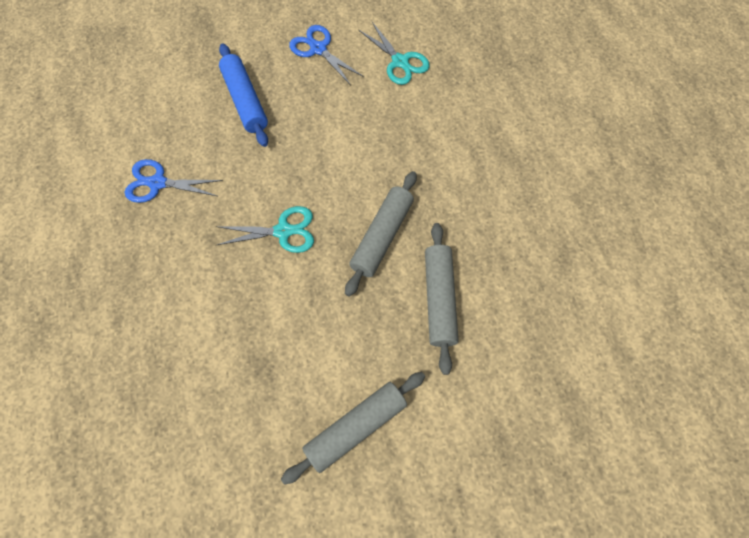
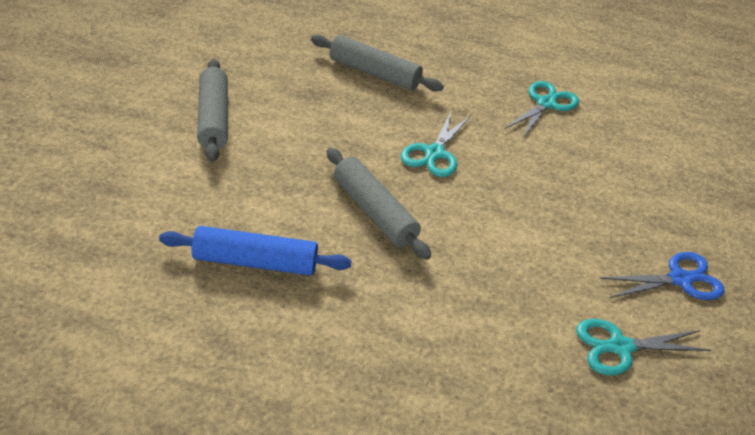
camera: 115 degrees right, 25 degrees down
blue scissors [125,159,223,203] -> turquoise scissors [505,81,579,139]
blue rolling pin [219,44,268,147] -> blue rolling pin moved to [159,226,351,276]
grey rolling pin [425,223,459,375] -> grey rolling pin moved to [311,35,444,92]

